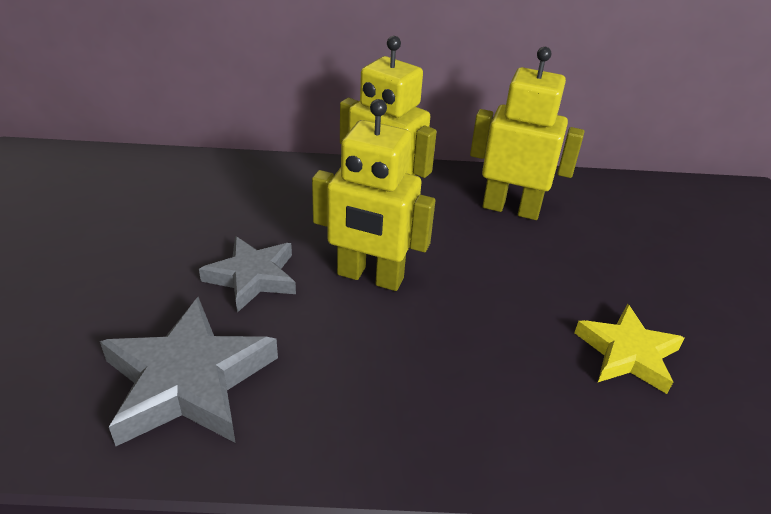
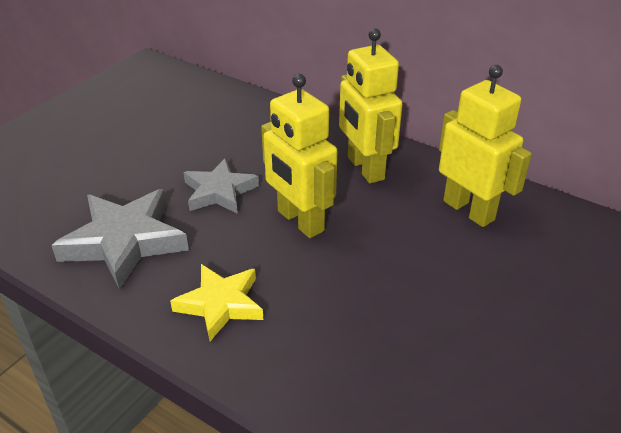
camera: 35 degrees right, 0 degrees up
yellow star [574,304,685,394] -> yellow star moved to [170,264,263,341]

